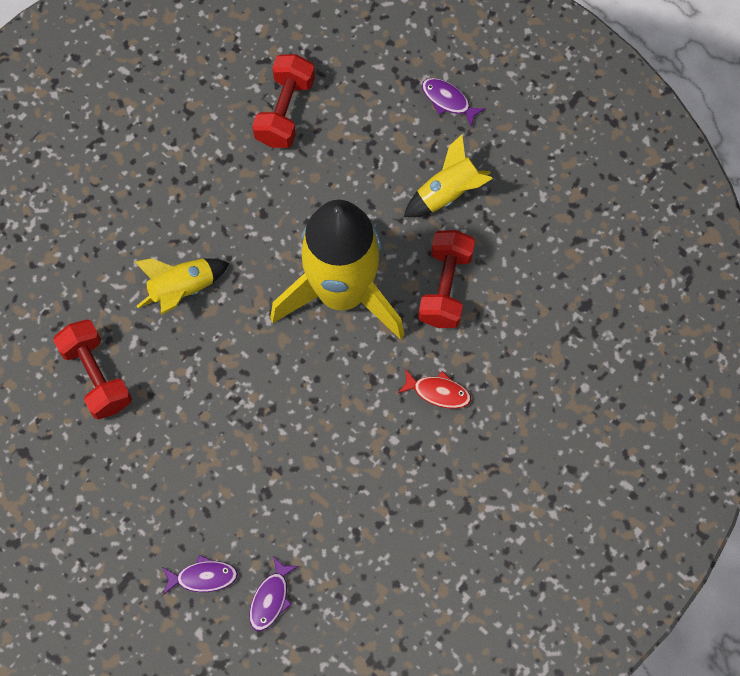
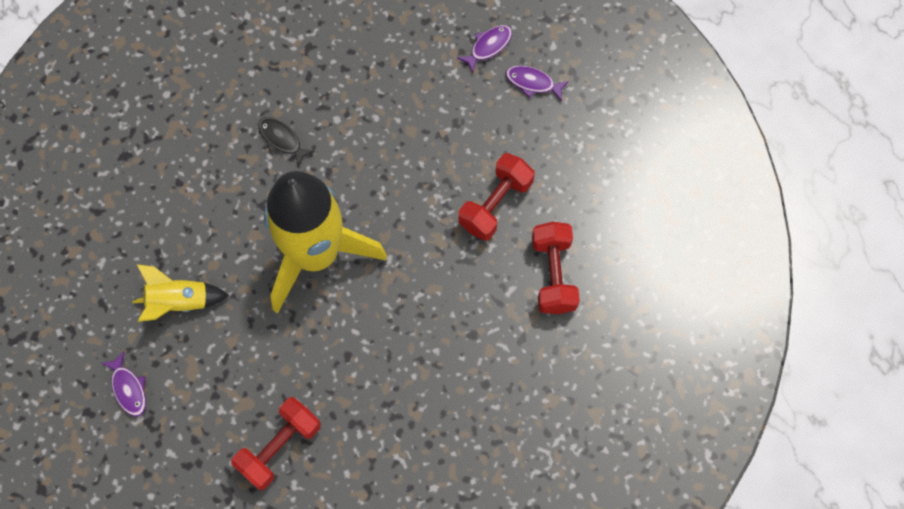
camera: 155 degrees left, 0 degrees up
yellow rocket [134,258,229,315] -> none
red fish [398,369,471,409] -> black fish [259,117,314,167]
red dumbbell [418,230,475,328] -> red dumbbell moved to [458,153,535,241]

